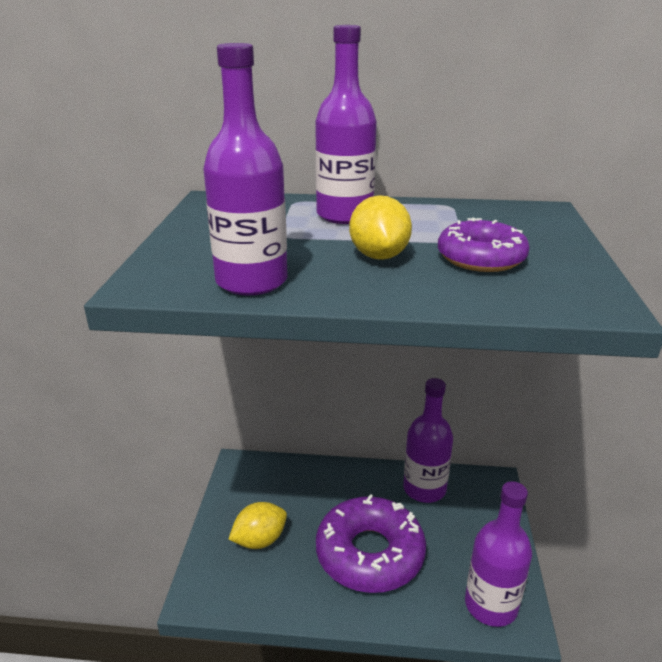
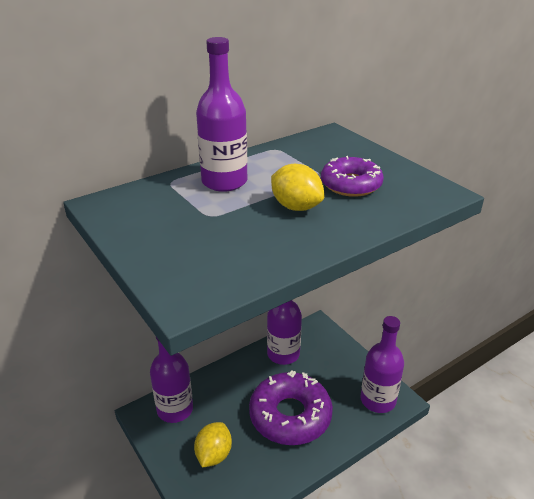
camera: 40 degrees left, 5 degrees up
purple bottle [203,43,287,295] -> purple bottle moved to [150,337,193,423]

